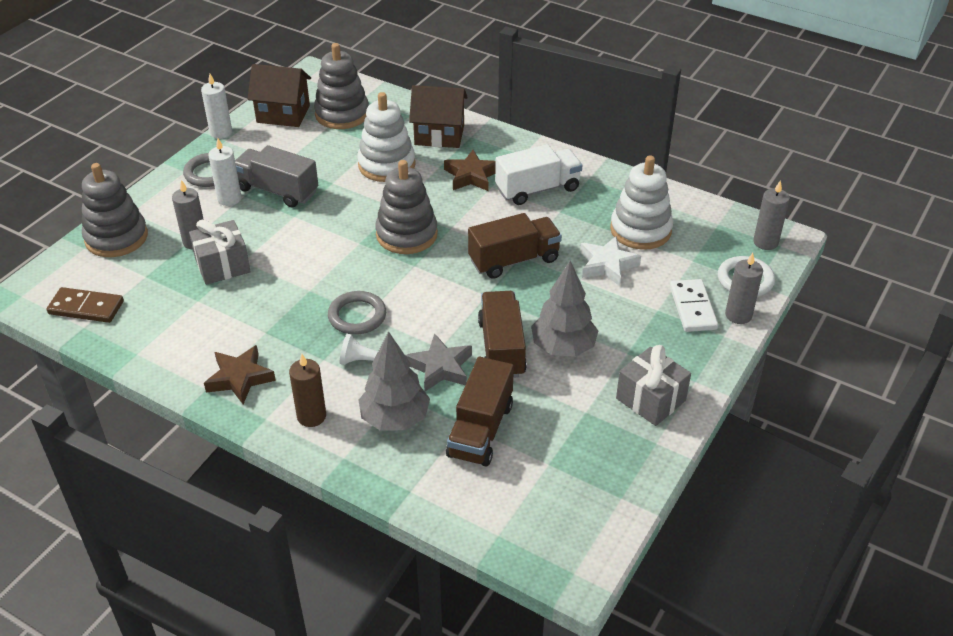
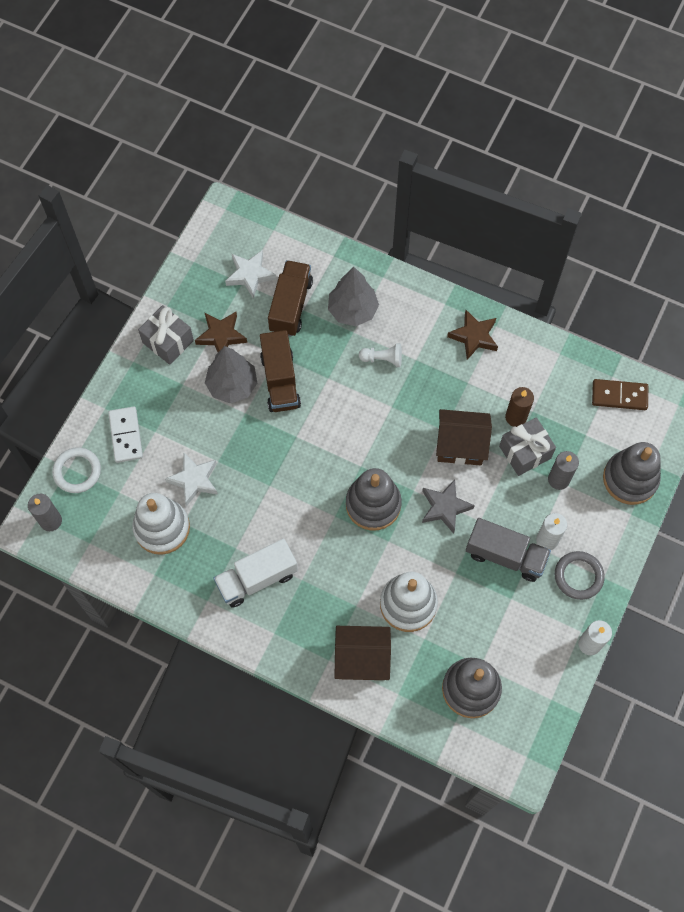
camera: 175 degrees right, 25 degrees up
brown house [248,64,311,127] -> brown house moved to [436,409,492,466]
brown candle [289,354,326,427] -> brown candle moved to [505,387,534,427]
grey ring [328,291,386,335] -> none
grey star [405,333,472,391] -> grey star moved to [422,479,475,534]
brown star [444,150,496,191] -> brown star moved to [195,312,247,352]
brown truck [468,213,562,279] -> none
grey candle [725,253,763,324] -> none
none -> white star [225,250,276,298]

